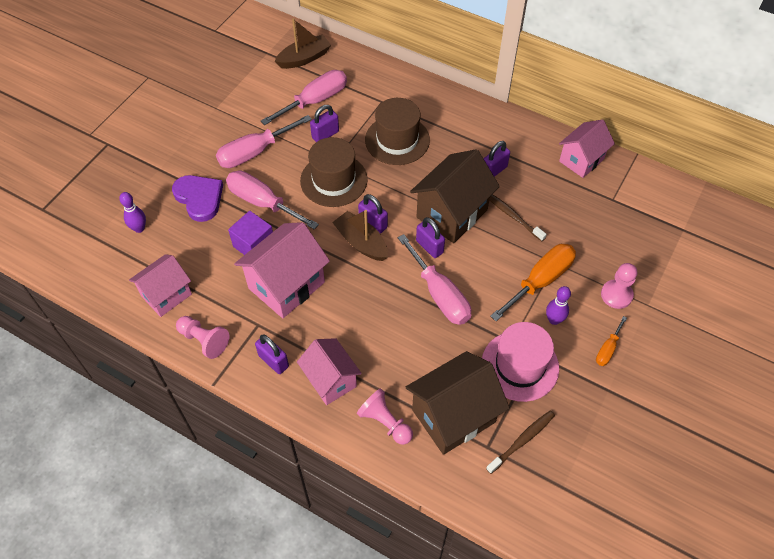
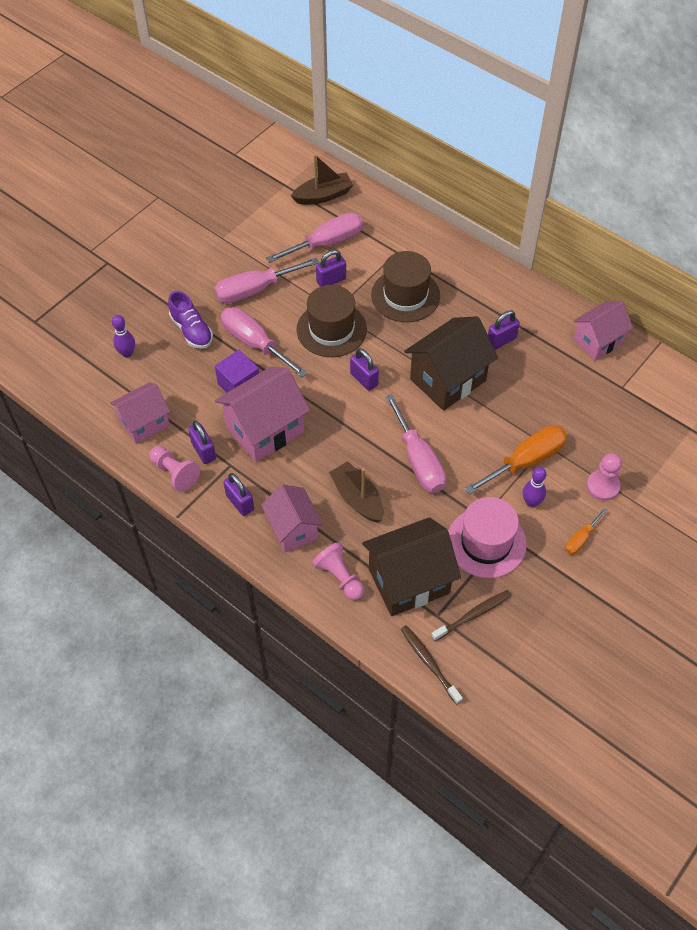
camera: 10 degrees right, 0 degrees up
purple heart [172,175,223,222] -> purple shoe [168,291,213,349]
brown boat [332,210,388,261] -> brown boat moved to [329,461,384,523]
purple padlock [416,217,445,258] -> purple padlock moved to [188,420,216,464]
brown toothbrush [490,194,547,241] -> brown toothbrush moved to [401,625,463,705]

